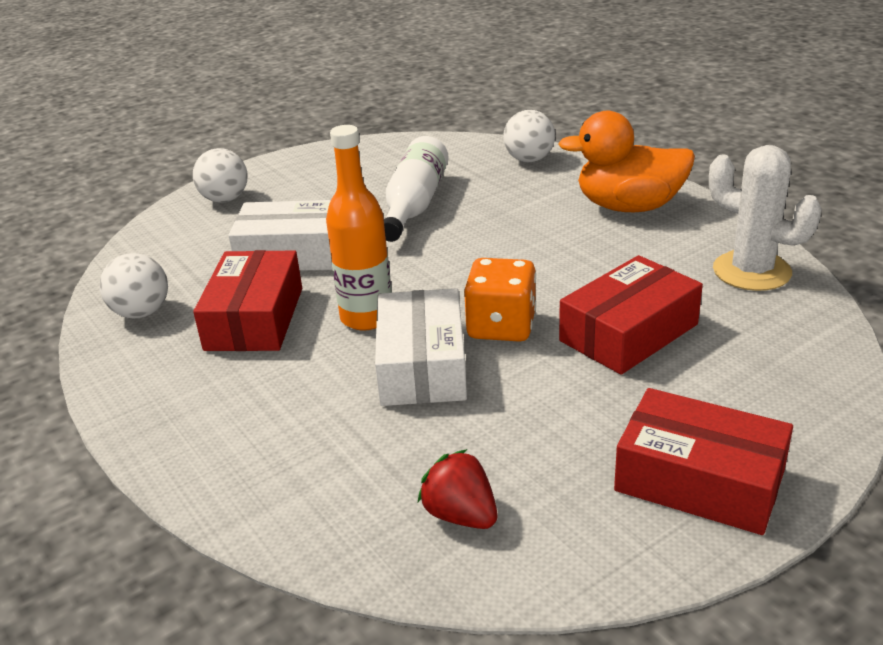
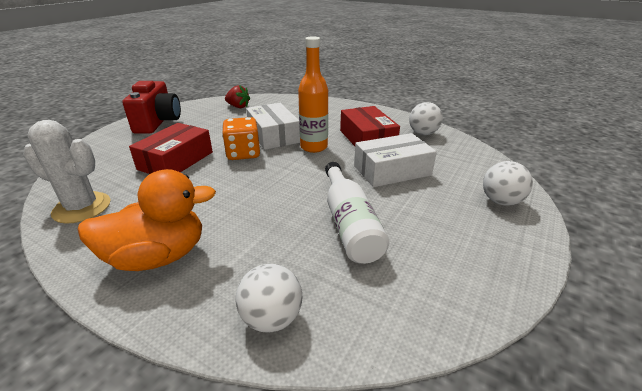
camera: 155 degrees right, 0 degrees up
red box [614,388,793,535] -> red camera [122,81,181,134]

